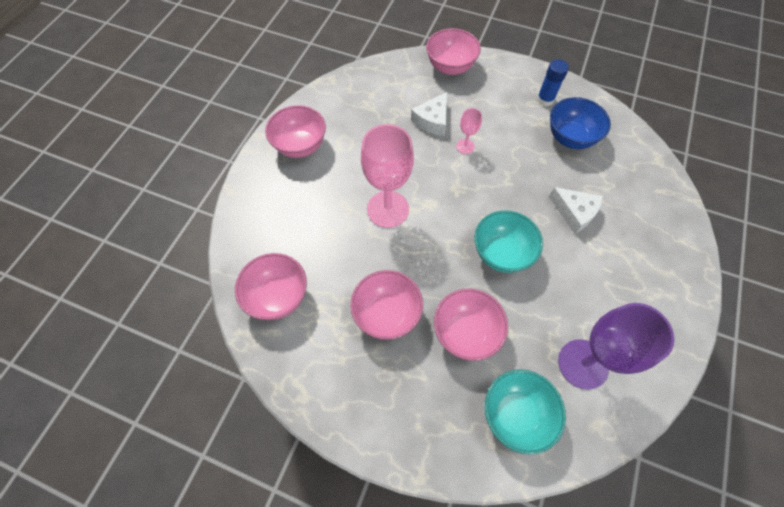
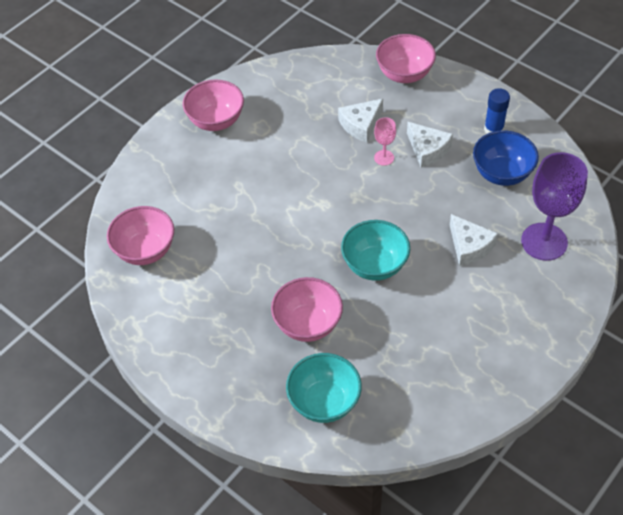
camera: 20 degrees right, 10 degrees down
pink bowl [350,270,423,340] -> none
pink goblet [361,124,414,228] -> none
purple goblet [558,303,675,390] -> purple goblet moved to [521,152,588,261]
none -> white cheese [407,122,453,168]

